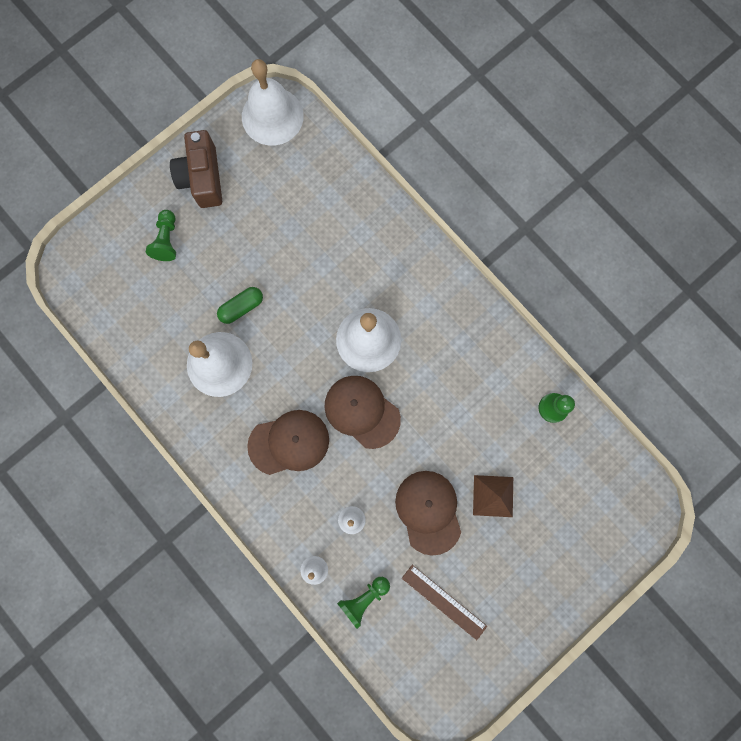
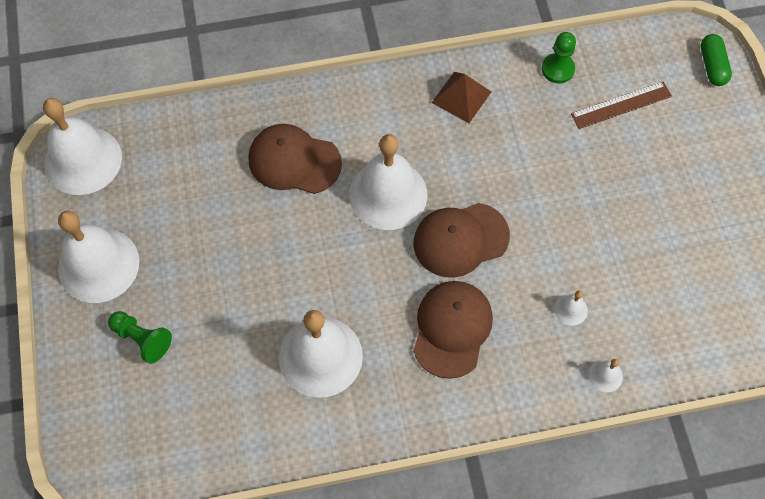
camera: 60 degrees left, 15 degrees down
brown camera [170,130,222,208] -> white bell [58,211,140,303]
green capsule [217,287,263,324] -> green capsule moved to [701,34,732,86]
green pawn [337,577,390,629] -> none
brown cap [395,471,461,556] -> brown cap moved to [249,124,342,194]
brown ruler [402,565,487,640] -> brown ruler moved to [571,82,672,129]
brown pyramid [473,475,513,517] -> brown pyramid moved to [432,72,491,123]

